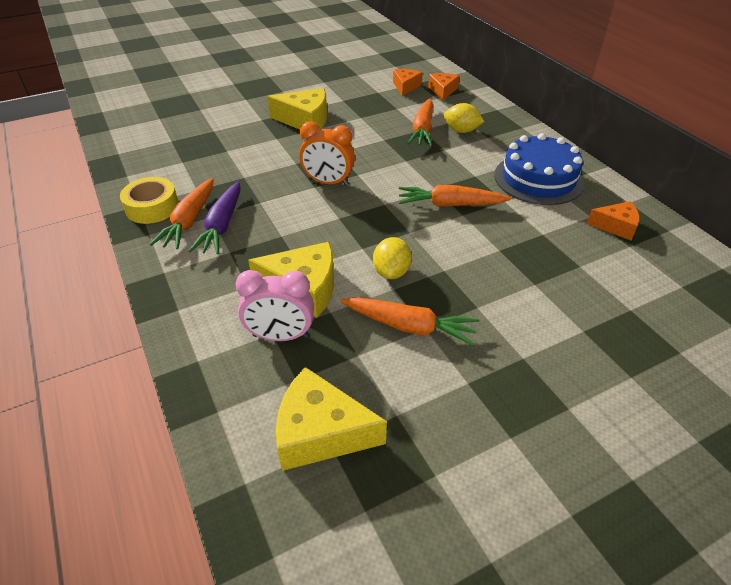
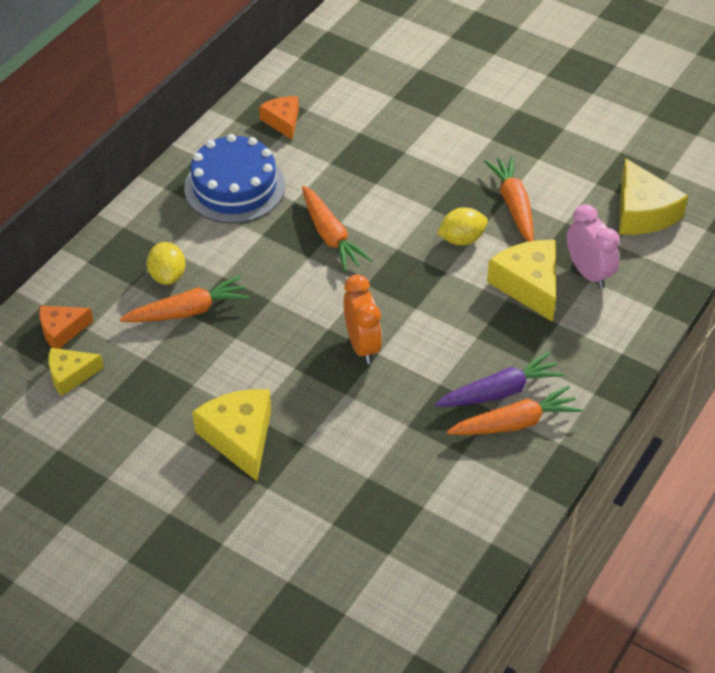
camera: 120 degrees left, 5 degrees up
yellow tape [120,177,179,224] -> none
orange cheese [393,69,423,96] -> yellow cheese [48,348,104,396]

